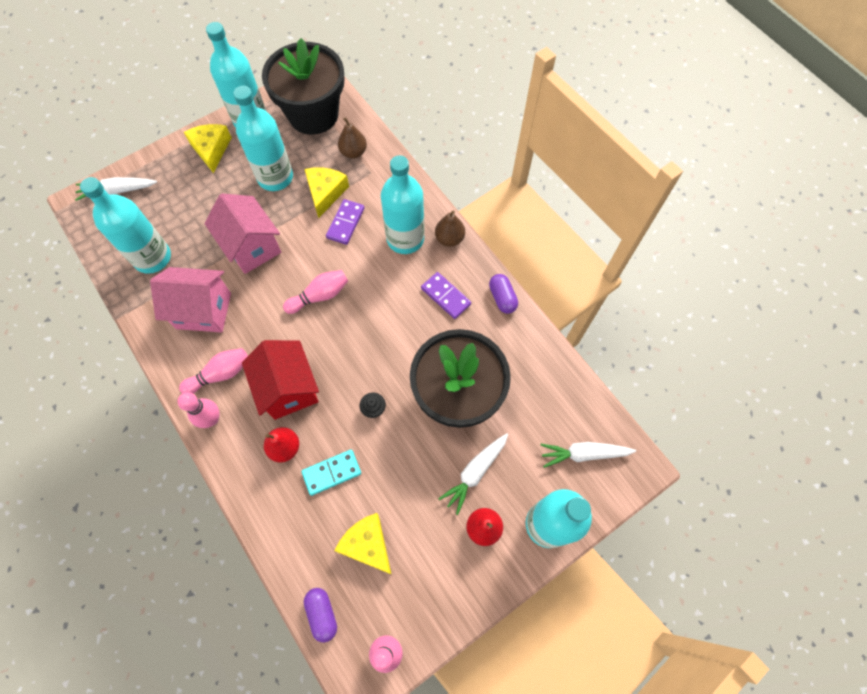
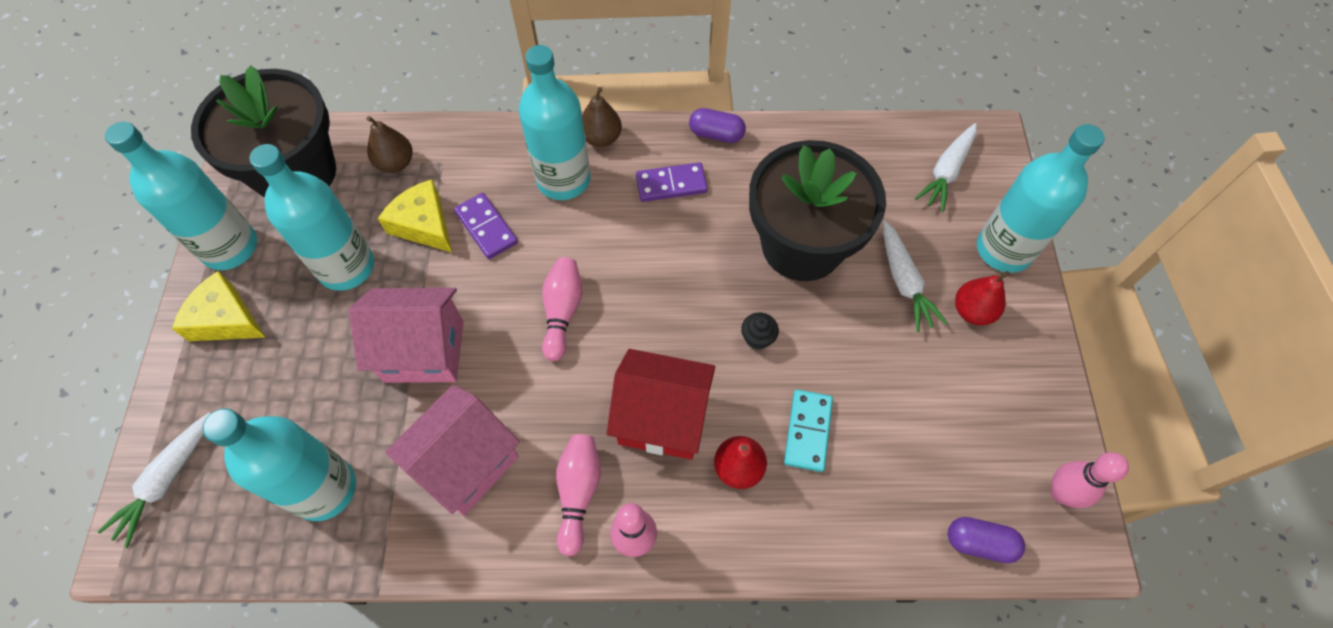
camera: 55 degrees left, 5 degrees down
yellow cheese [335,513,391,574] -> none

